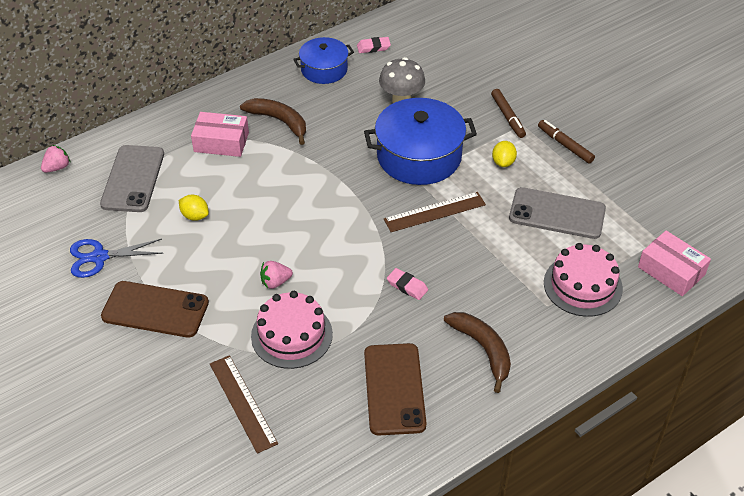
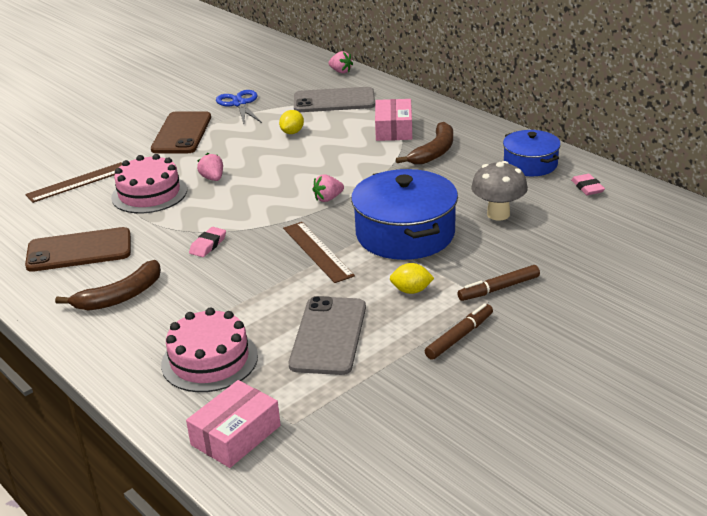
camera: 85 degrees right, 15 degrees down
none -> pink strawberry [312,174,344,202]

